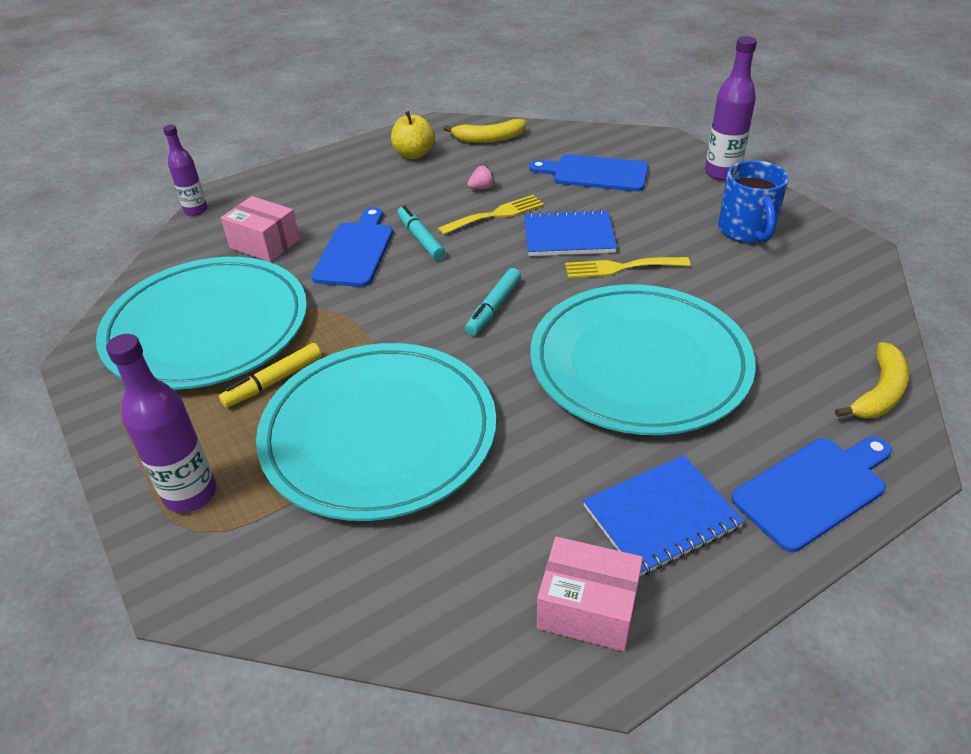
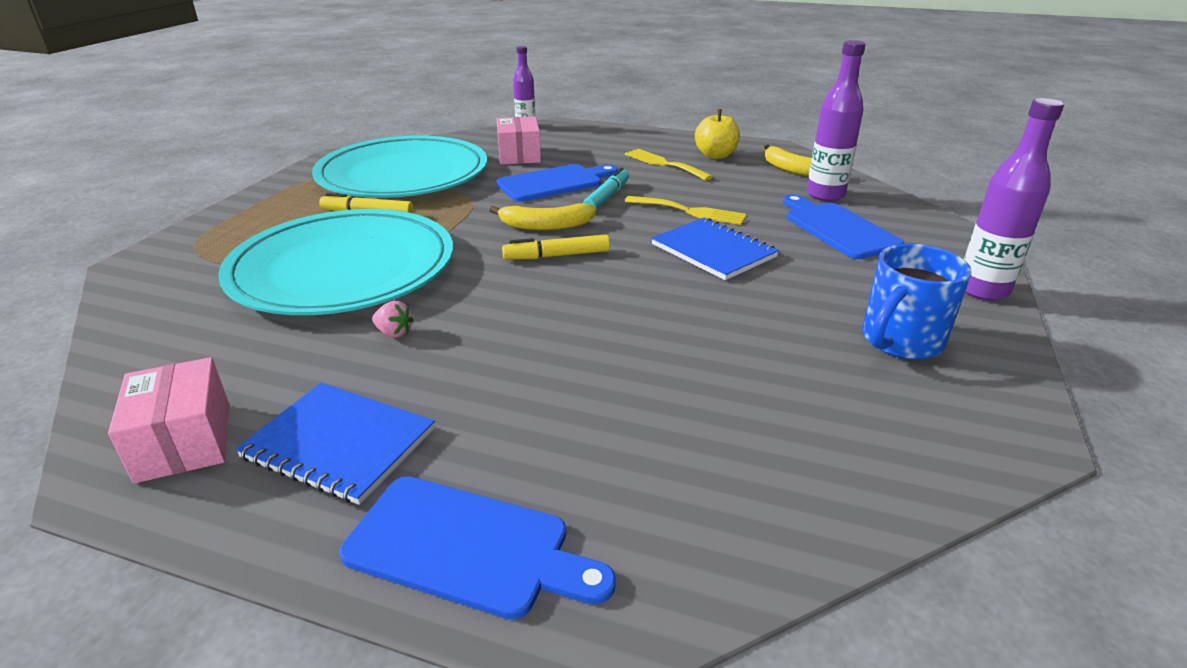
camera: 50 degrees right, 10 degrees down
purple bottle [106,334,216,513] -> purple bottle moved to [807,40,866,201]
turquoise marker [465,268,521,336] -> yellow marker [502,234,610,260]
pink strawberry [467,166,495,189] -> pink strawberry moved to [372,301,414,338]
turquoise plate [530,284,756,435] -> none
yellow fork [565,257,690,278] -> yellow fork moved to [625,149,713,181]
yellow banana [835,342,909,418] -> yellow banana moved to [489,203,597,231]

